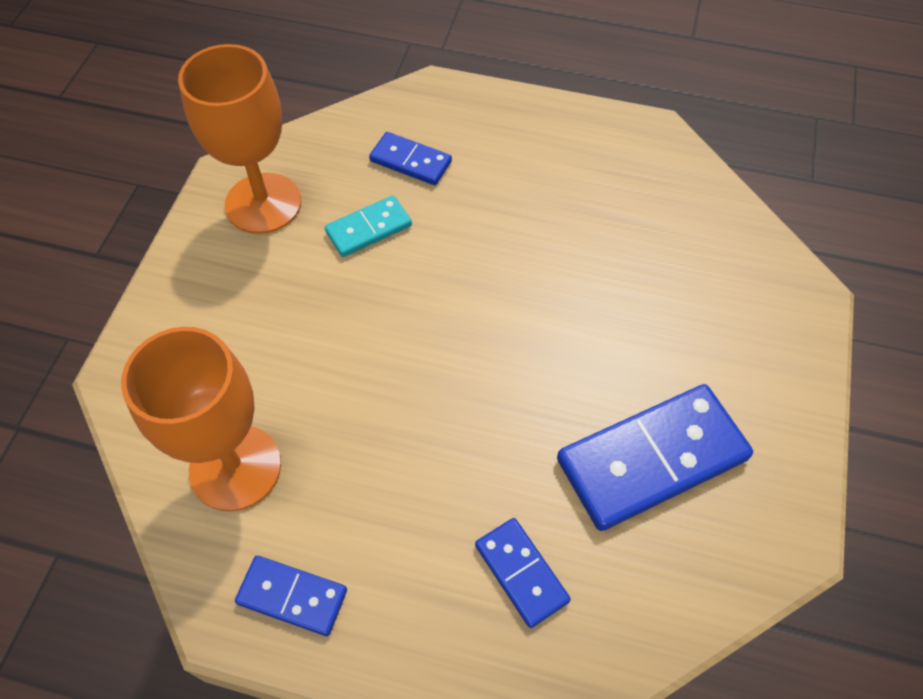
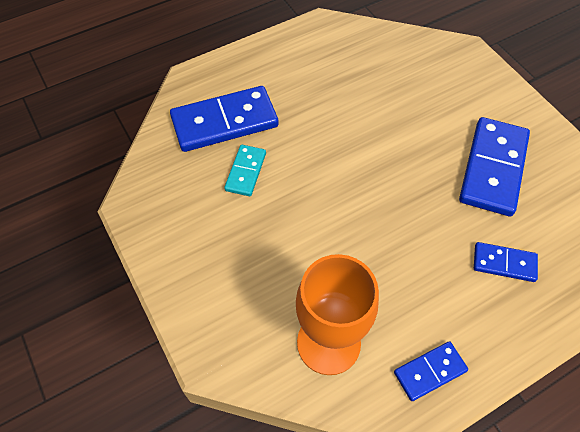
camera: 45 degrees left, 0 degrees up
orange goblet [178,44,301,234] -> none
blue domino [369,132,452,185] -> blue domino [170,86,279,152], size x1.89

